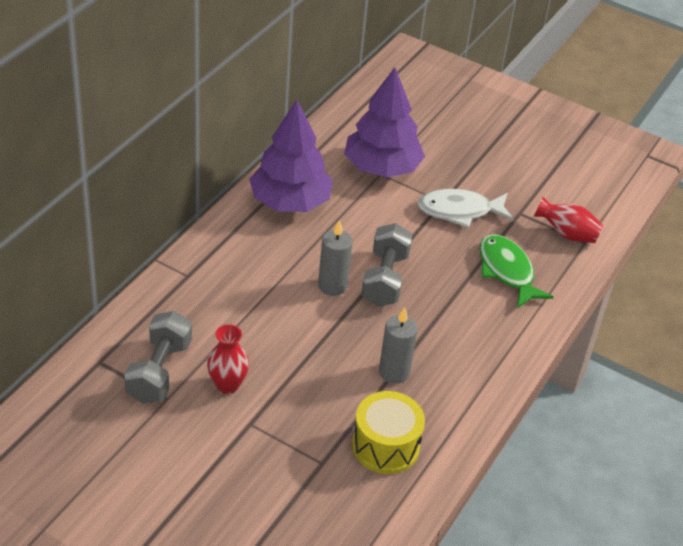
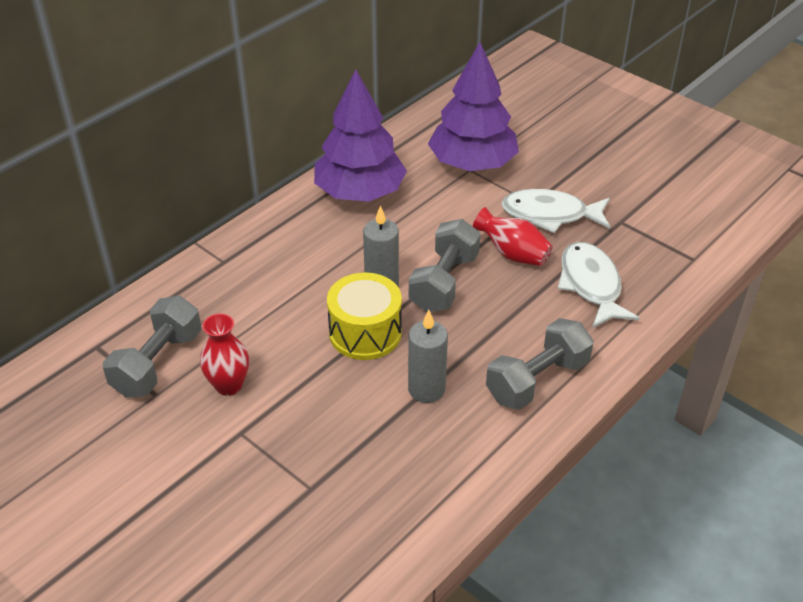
camera: 15 degrees right, 0 degrees up
yellow drum [352,391,425,474] -> yellow drum moved to [327,272,402,360]
green fish [479,234,553,308] -> white fish [557,242,640,328]
red vase [534,197,604,243] -> red vase moved to [473,207,553,266]
none -> grey dumbbell [486,318,594,410]

